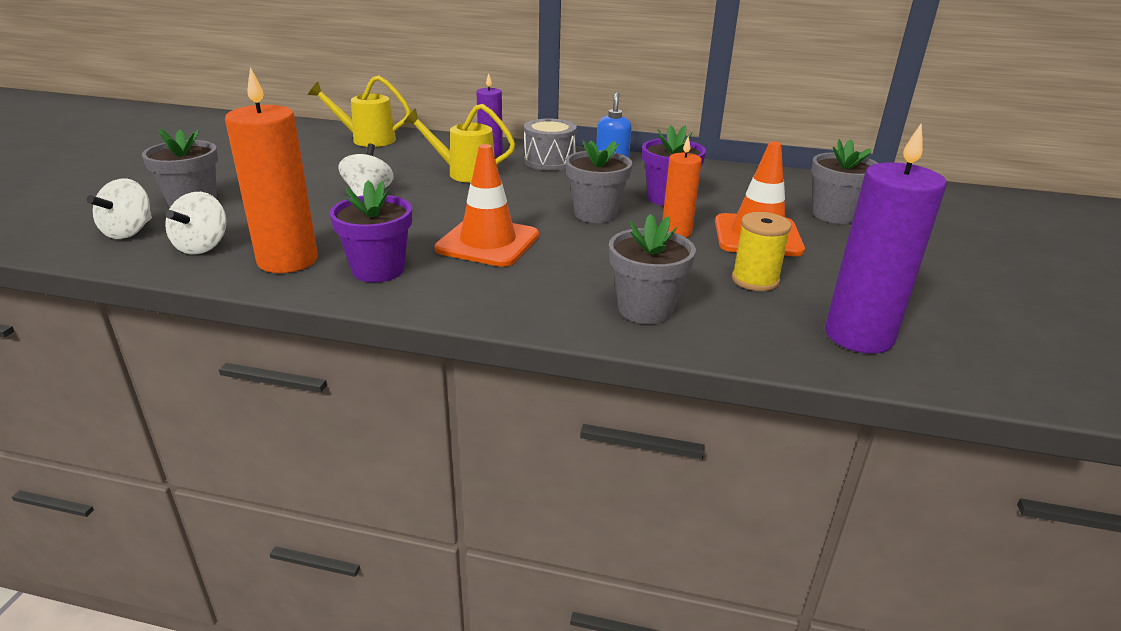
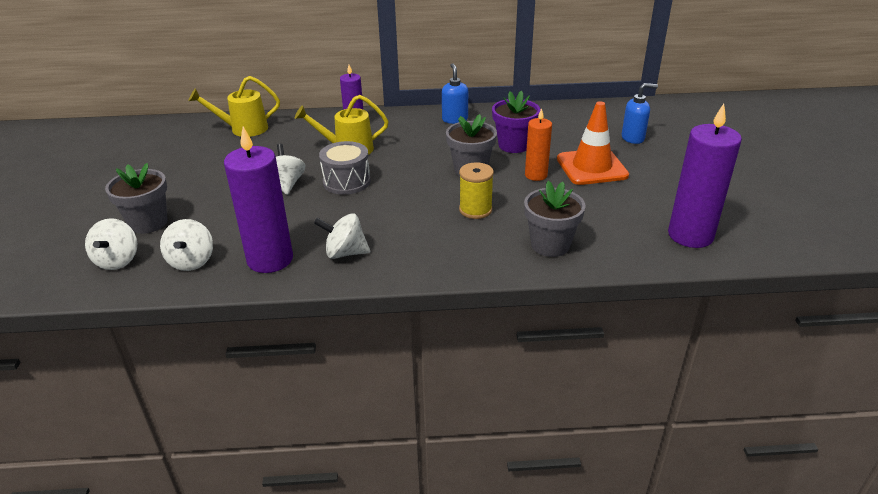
camera: 15 degrees left, 5 degrees up
orange candle [225,67,318,273] -> purple candle [224,127,293,273]
purple flower pot [330,181,412,282] -> white spinning top [314,213,370,259]
orange traffic cone [435,144,539,267] -> none
grey drum [524,119,577,171] -> grey drum moved to [319,141,371,195]
yellow spool [732,212,792,291] -> yellow spool moved to [459,162,494,219]
grey flower pot [811,139,878,224] -> blue soap dispenser [622,83,658,144]

